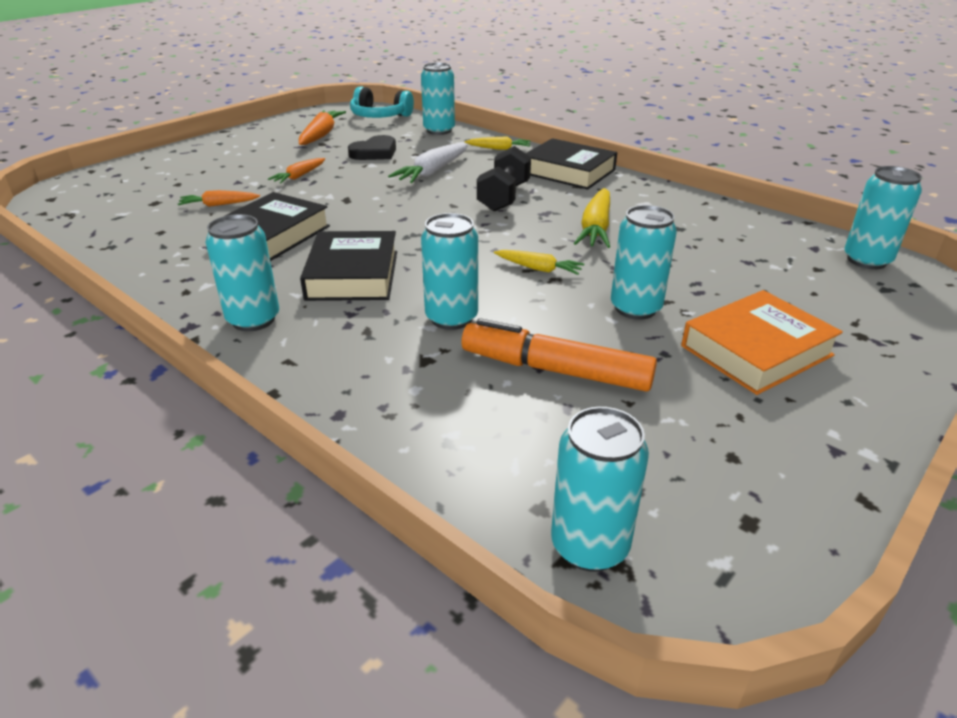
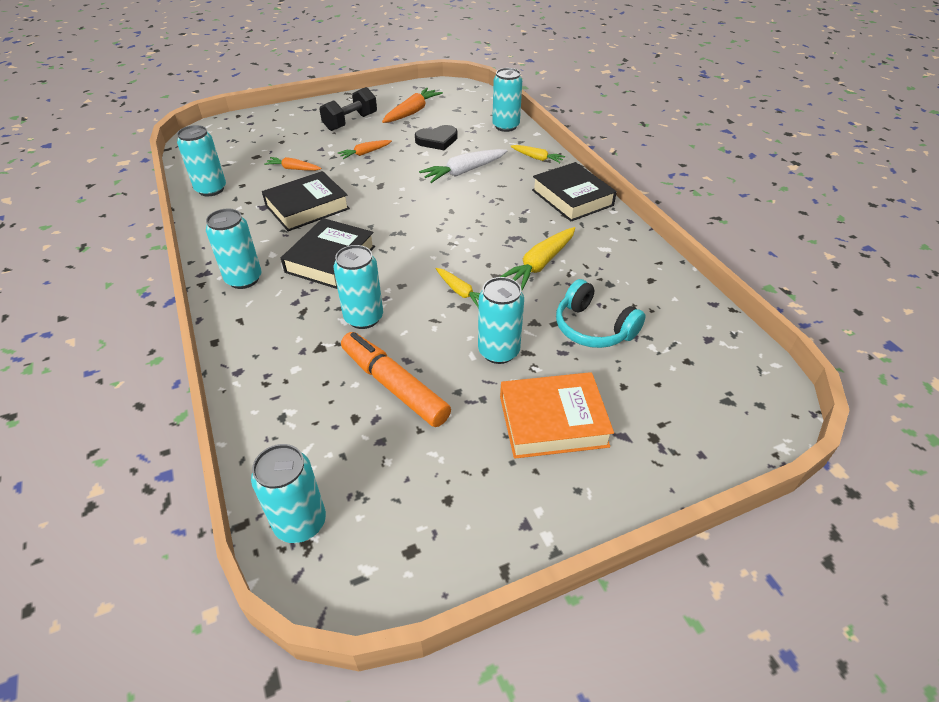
camera: 25 degrees right, 10 degrees up
turquoise headphones [350,86,414,118] -> turquoise headphones moved to [556,279,646,348]
black dumbbell [477,146,531,211] -> black dumbbell moved to [320,87,377,131]
turquoise can [844,166,922,269] -> turquoise can moved to [177,125,226,196]

